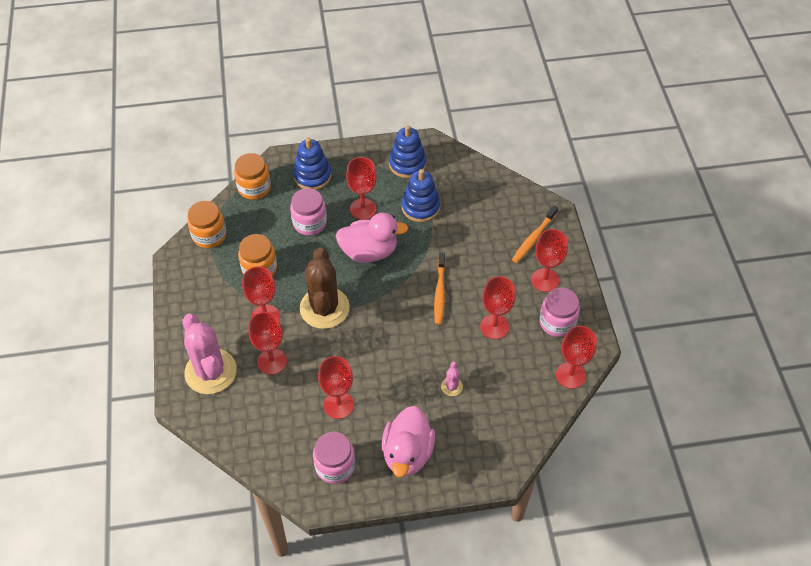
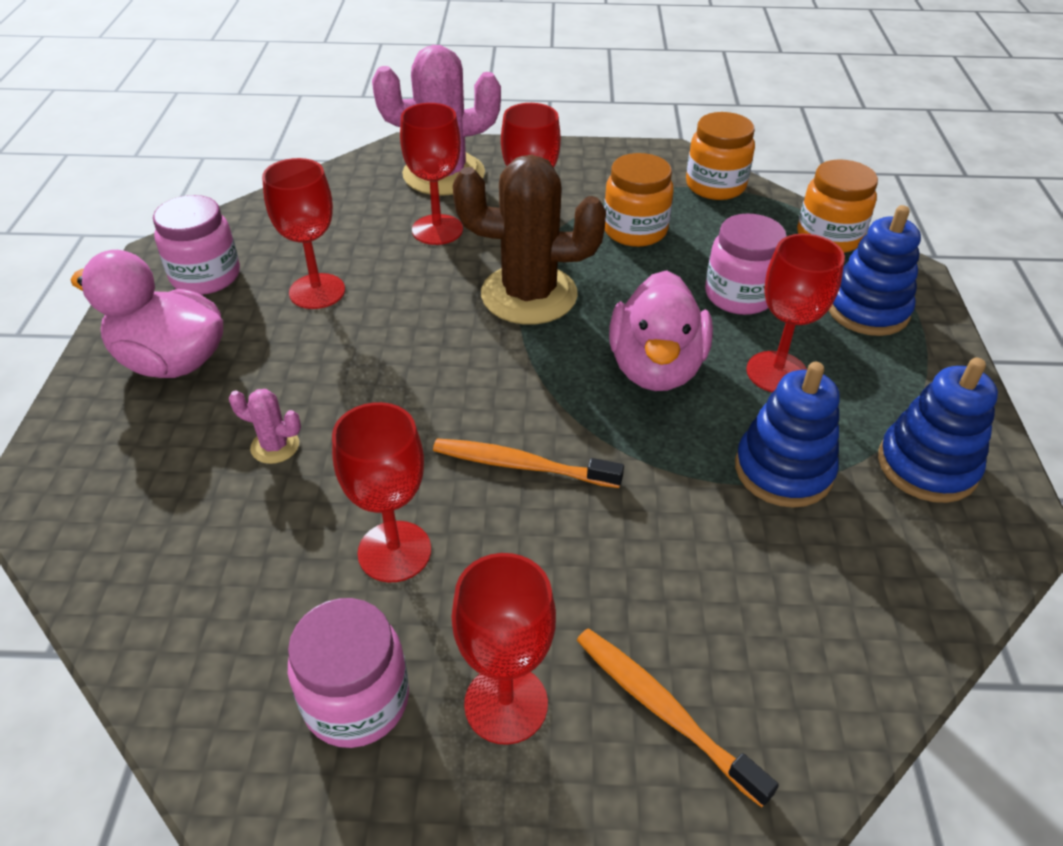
camera: 100 degrees right, 10 degrees down
red goblet [556,326,597,389] -> none

